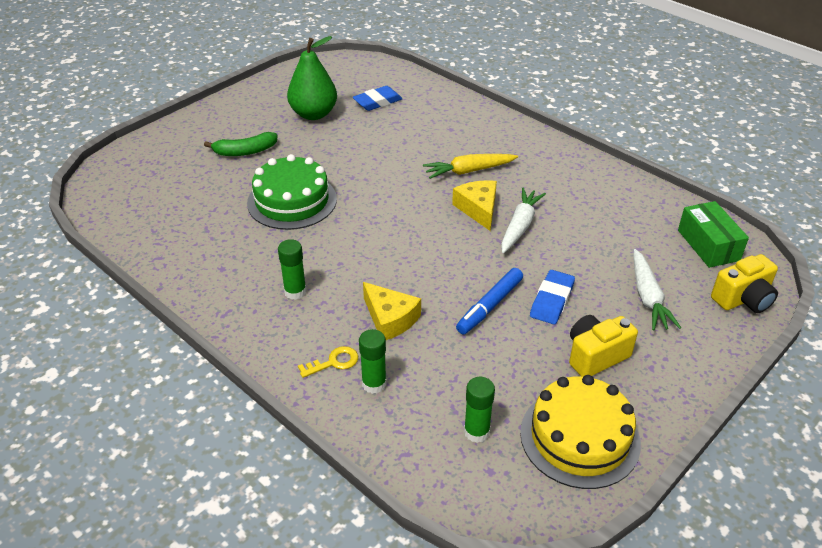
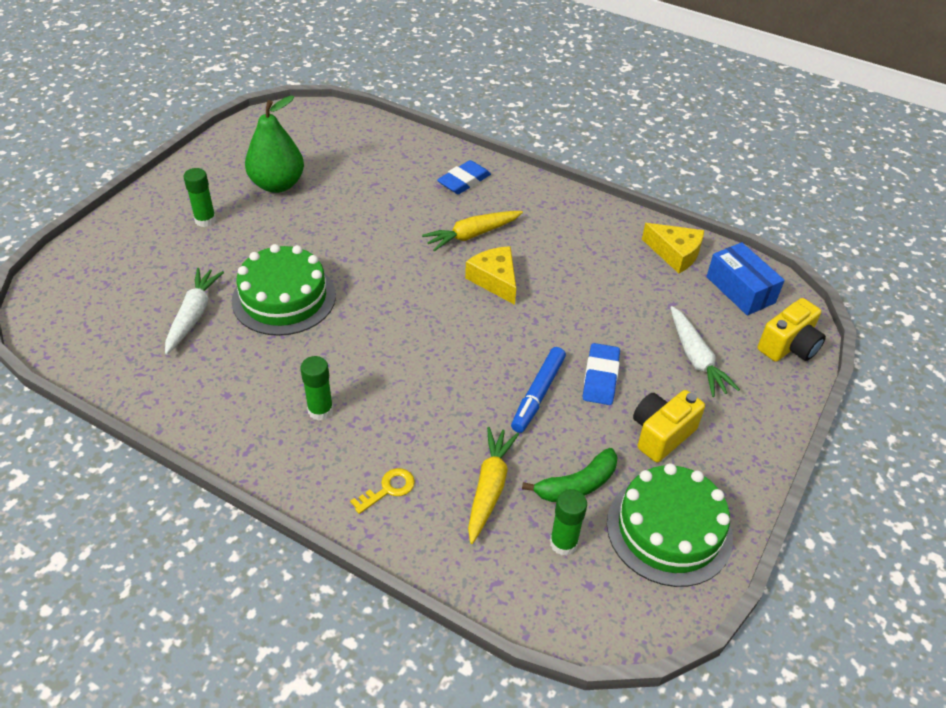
camera: 15 degrees left, 5 degrees up
green banana [204,132,277,156] -> green banana moved to [522,448,618,502]
blue eraser [352,86,403,111] -> blue eraser moved to [437,160,491,194]
green glue stick [359,329,386,394] -> green glue stick moved to [183,168,216,227]
yellow cheese [363,282,421,340] -> yellow cheese moved to [642,223,704,273]
white carrot [501,188,546,253] -> white carrot moved to [165,268,224,354]
yellow cake [520,375,641,489] -> green cake [607,463,733,587]
green box [678,201,749,268] -> blue box [706,242,785,315]
none -> yellow carrot [468,427,519,544]

